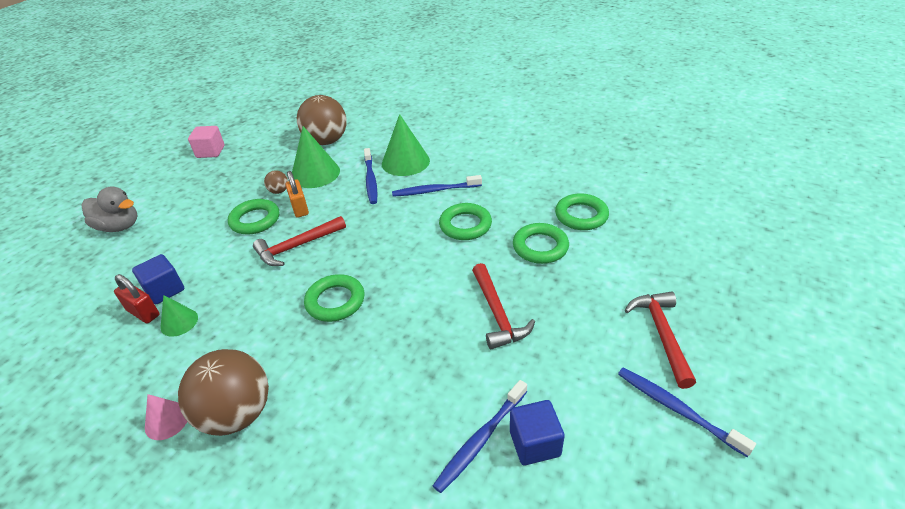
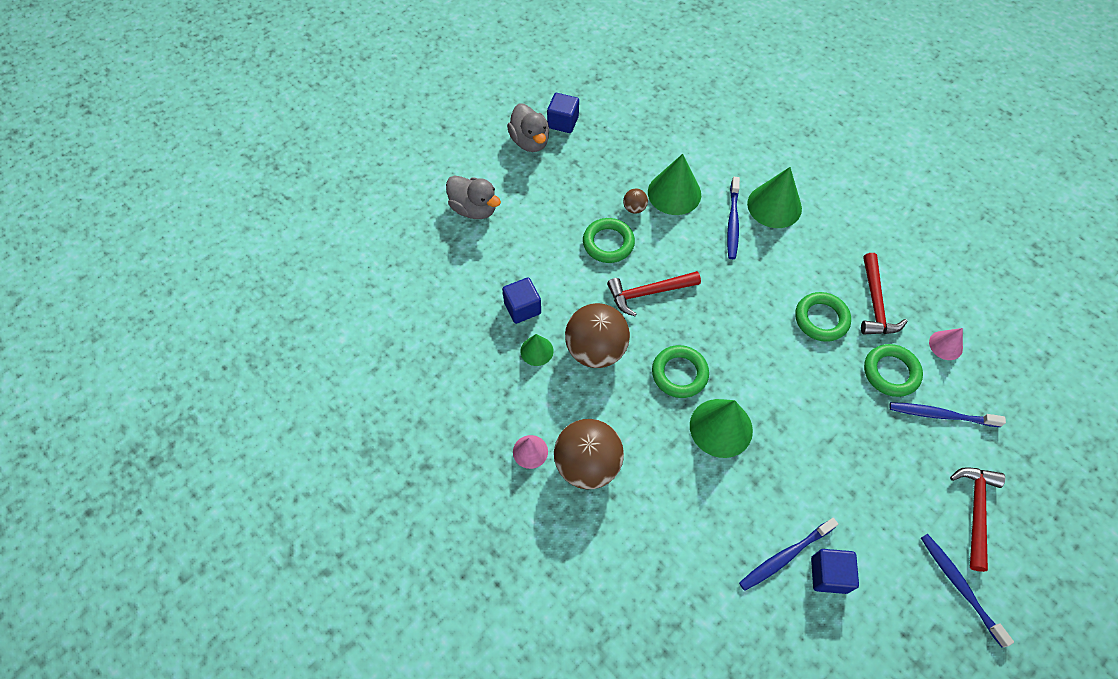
camera: 15 degrees right, 20 degrees up
red padlock [114,274,160,324] -> none
pink cube [188,126,224,158] -> blue cube [547,93,579,133]
orange padlock [285,171,309,218] -> none
brown ball [297,95,346,145] -> brown ball moved to [565,303,630,368]
blue toothbrush [392,175,482,197] -> blue toothbrush moved to [889,402,1006,427]
red hammer [472,263,535,350] -> red hammer moved to [861,253,907,334]
green ring [555,193,609,230] -> pink cone [929,328,963,360]
none -> grey duck [507,103,550,152]
none -> green cone [690,399,753,458]

